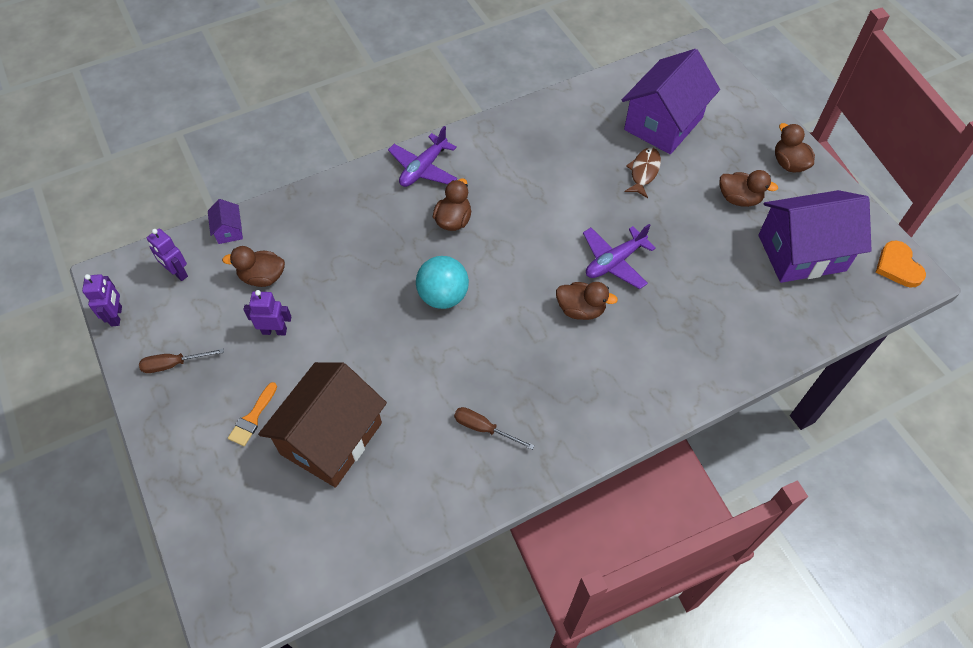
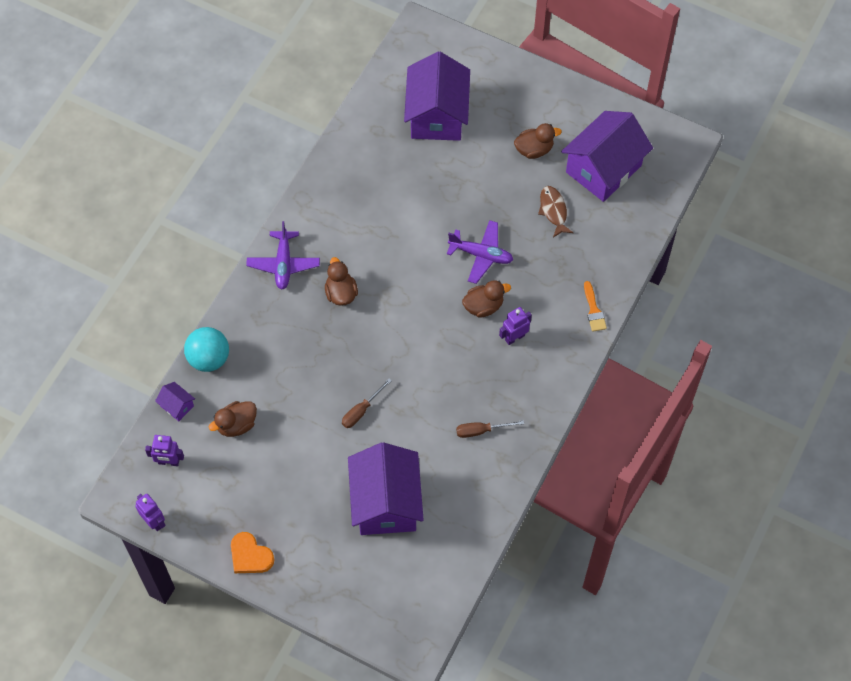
camera: 35 degrees left, 5 degrees up
brown screwdriver [139,348,224,373] -> brown screwdriver moved to [342,379,392,428]
orange brush [228,382,277,446] -> orange brush moved to [584,281,607,332]
purple robot [243,290,292,335] -> purple robot moved to [499,307,532,345]
brown house [258,362,387,488] -> purple house [348,442,424,535]
turquoise ball [416,256,469,309] -> turquoise ball moved to [184,327,229,372]
purple plane [583,224,656,289] -> purple plane turned 90 degrees counterclockwise [447,220,513,284]
brown fish [624,147,661,198] -> brown fish moved to [538,186,573,238]
brown duck [775,123,815,173] -> none
orange heart [876,241,926,288] -> orange heart moved to [231,532,275,573]

